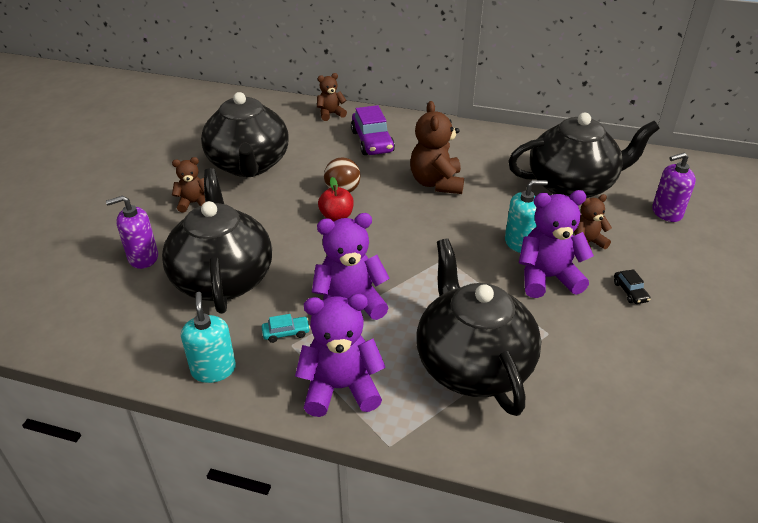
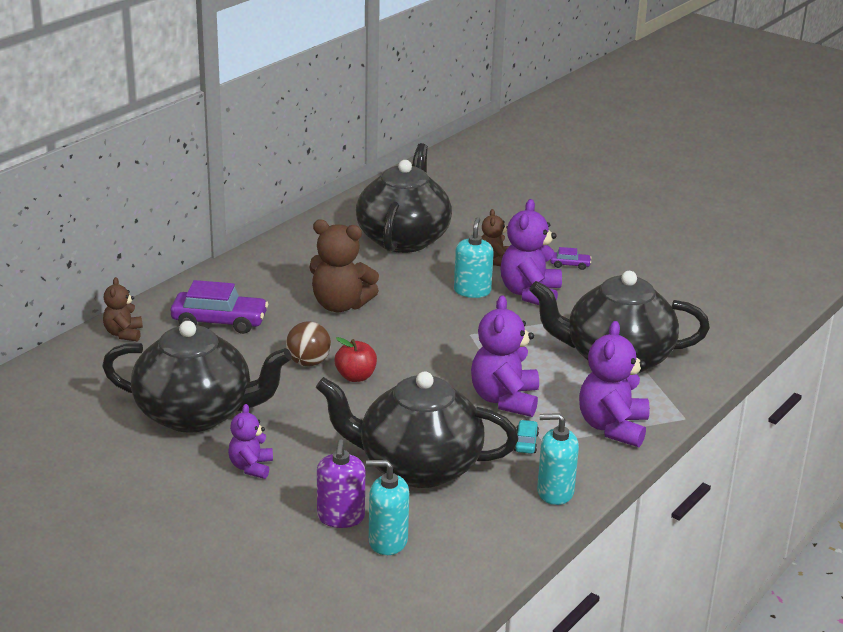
camera: 70 degrees left, 10 degrees down
brown teddy bear [172,157,205,213] -> purple teddy bear [228,404,273,479]
black car [614,269,650,304] -> purple car [550,247,591,270]
purple soap dispenser [652,152,696,222] -> none
none -> turquoise soap dispenser [366,460,409,555]

